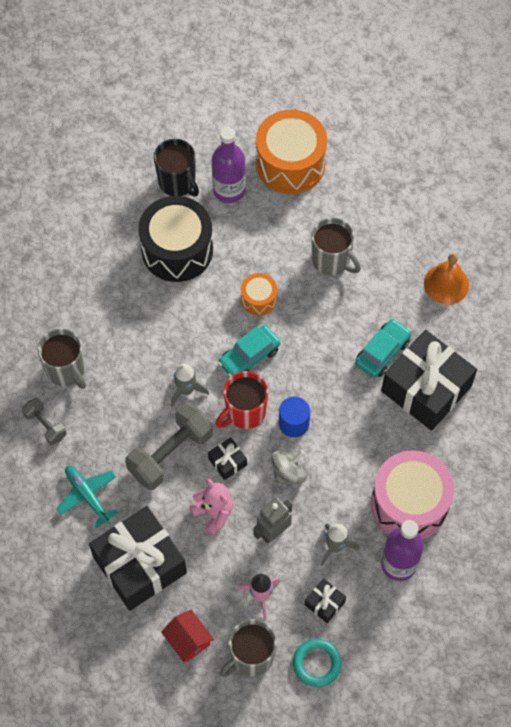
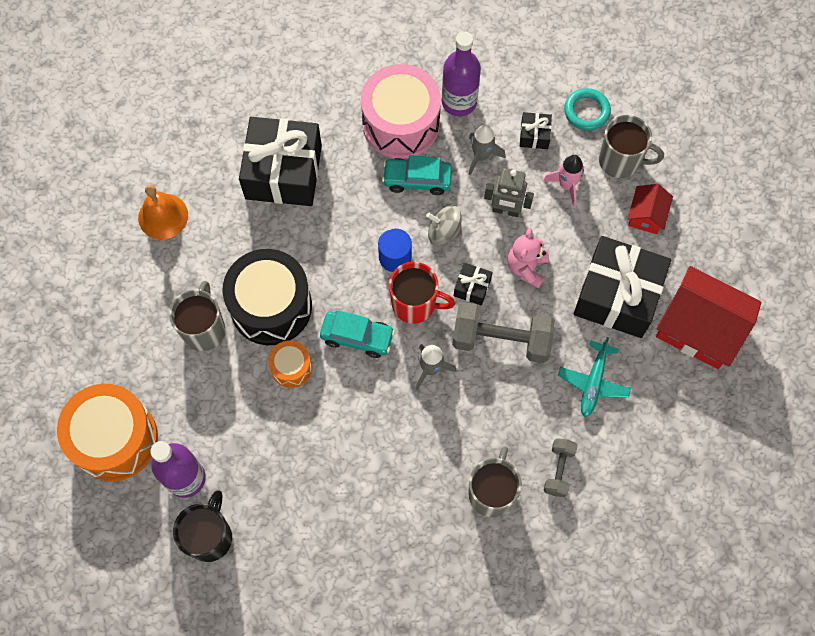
camera: 125 degrees left, 5 degrees up
black drum [139,196,213,282] -> black drum moved to [222,249,312,345]
turquoise car [355,319,411,378] -> turquoise car moved to [382,155,452,195]
none -> red house [656,266,761,369]

